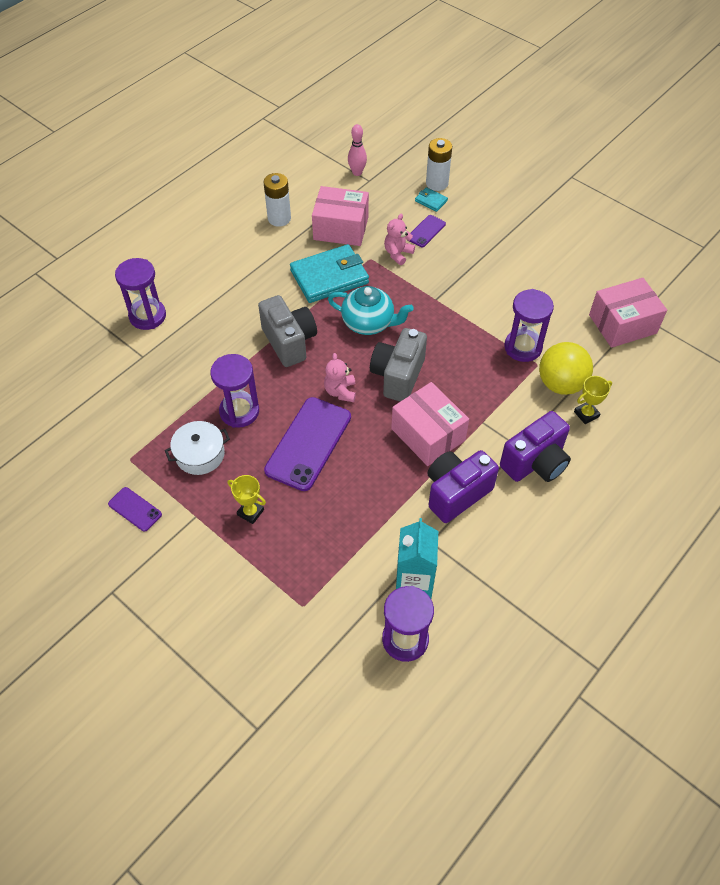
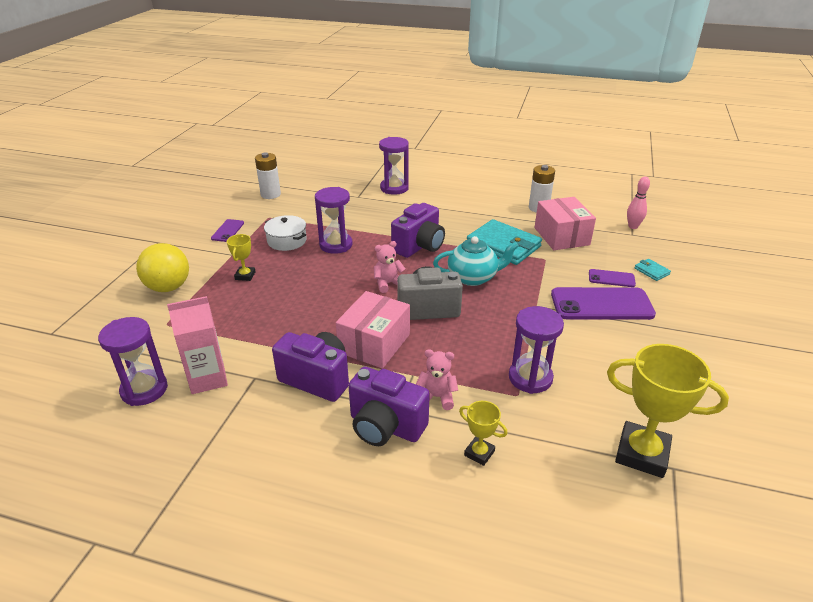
camera: 65 degrees right, 20 degrees down
grey camera [258,295,317,367] -> purple camera [391,203,445,258]
purple phone [264,397,351,491] -> purple phone moved to [551,287,656,320]
turquoise teapot [328,286,414,335] -> turquoise teapot turned 90 degrees counterclockwise [433,236,519,286]
pink teddy bear [384,214,415,265] -> pink teddy bear moved to [416,349,458,410]
turquoise carton [396,518,438,598] -> pink carton [167,296,228,394]
turquoise wallet [415,187,448,212] -> turquoise wallet turned 45 degrees counterclockwise [634,259,671,281]
white battery [426,138,452,191] -> white battery moved to [255,152,281,199]
yellow ball [539,342,593,395] -> yellow ball moved to [136,243,189,292]
pink box [589,278,667,348] -> yellow trophy [607,344,729,478]

